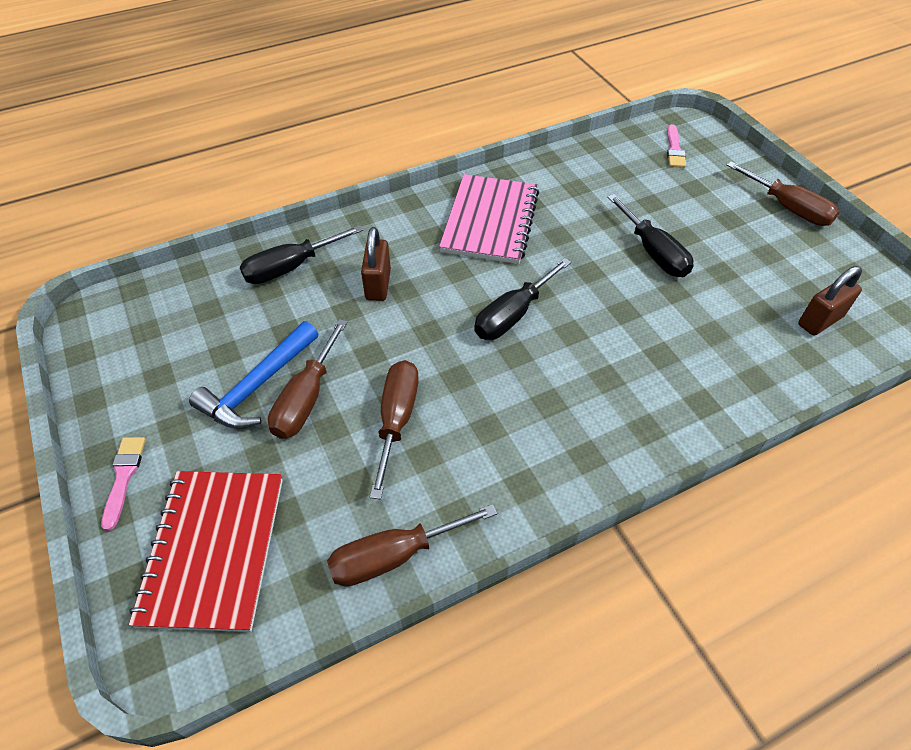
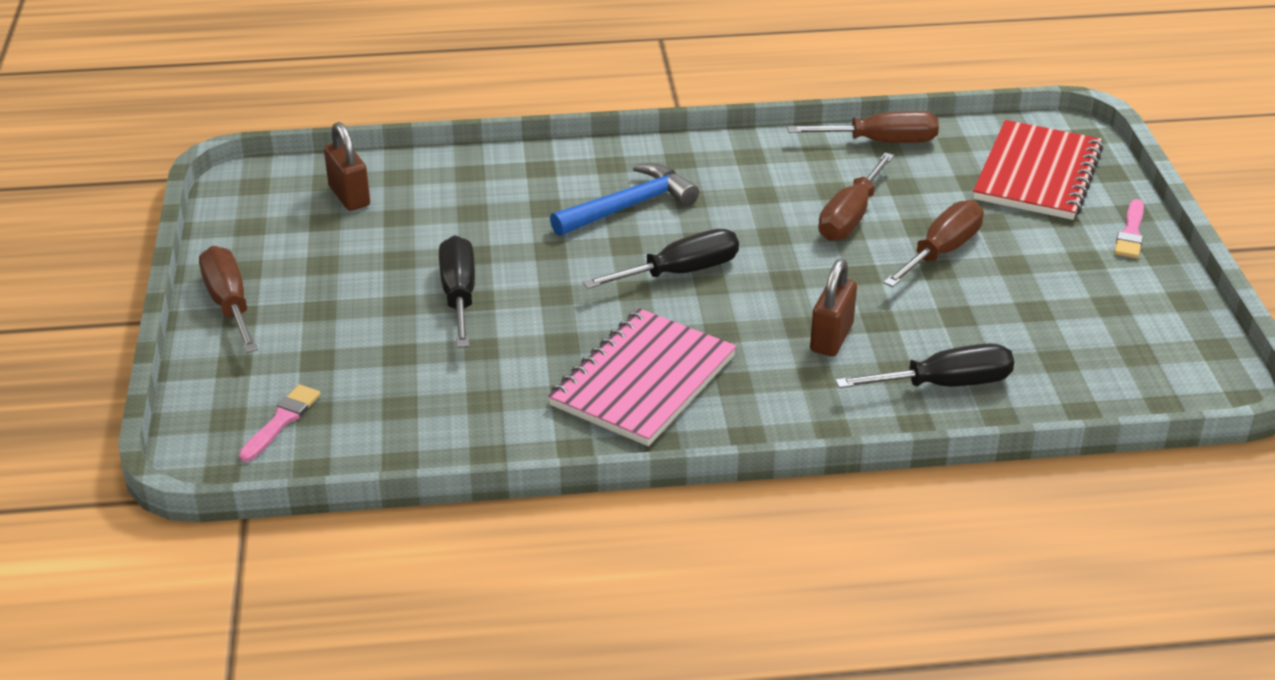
camera: 160 degrees left, 15 degrees down
blue hammer [189,321,318,429] -> blue hammer moved to [550,163,699,236]
brown padlock [798,266,862,335] -> brown padlock turned 75 degrees clockwise [324,122,370,211]

